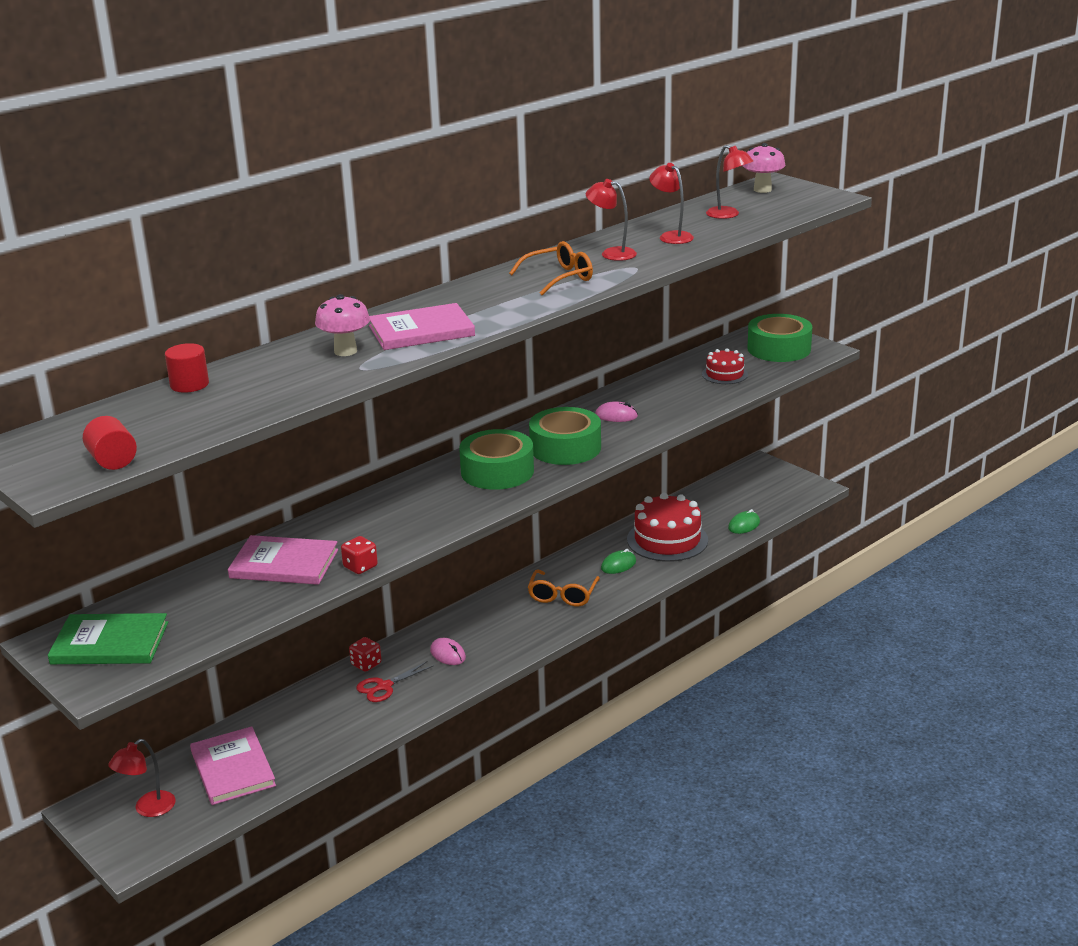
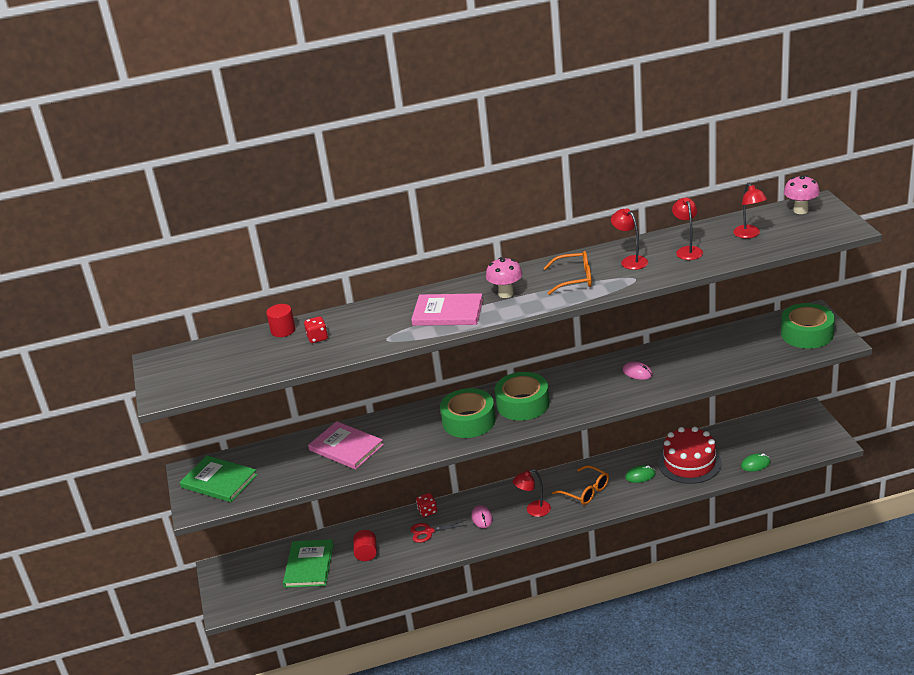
camera: 30 degrees right, 5 degrees up
red cylinder [83,416,137,470] -> red cylinder moved to [353,530,377,561]
red lamp [108,739,175,817] -> red lamp moved to [513,469,551,517]
pink book [190,726,276,805] -> green book [283,539,334,588]
pink mushroom [315,294,370,356] -> pink mushroom moved to [486,257,522,298]
red dice [341,536,378,574] -> red dice moved to [304,316,328,343]
orange glasses [528,569,600,606] -> orange glasses turned 90 degrees counterclockwise [552,465,609,505]
green tape [529,407,601,465] -> green tape moved to [440,388,496,438]
red cake [702,348,748,384] -> none

